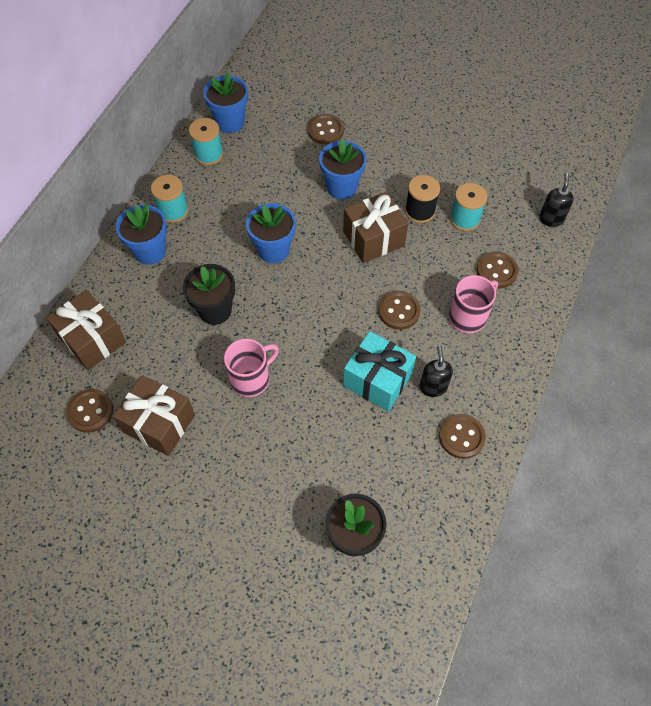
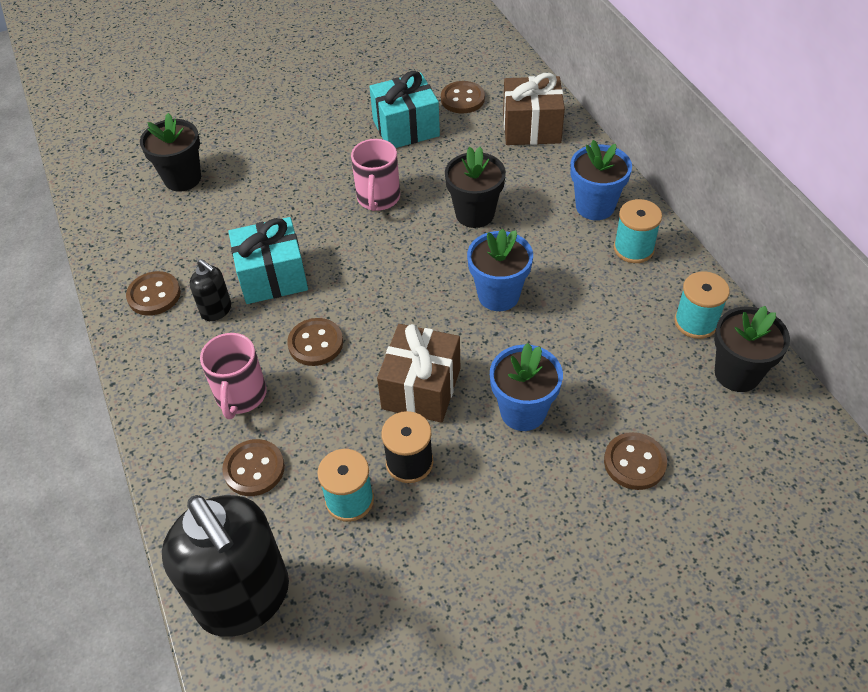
camera: 135 degrees right, 10 degrees down
brown gift [113,375,195,456] -> turquoise gift [369,71,440,148]
blue flower pot [203,72,248,133] -> black flower pot [714,306,790,392]
black soap dispenser [539,173,574,227] -> black soap dispenser [162,495,289,637], size x2.28

